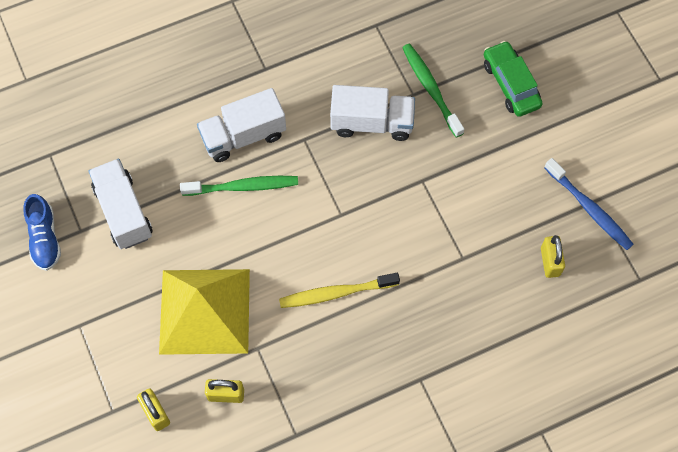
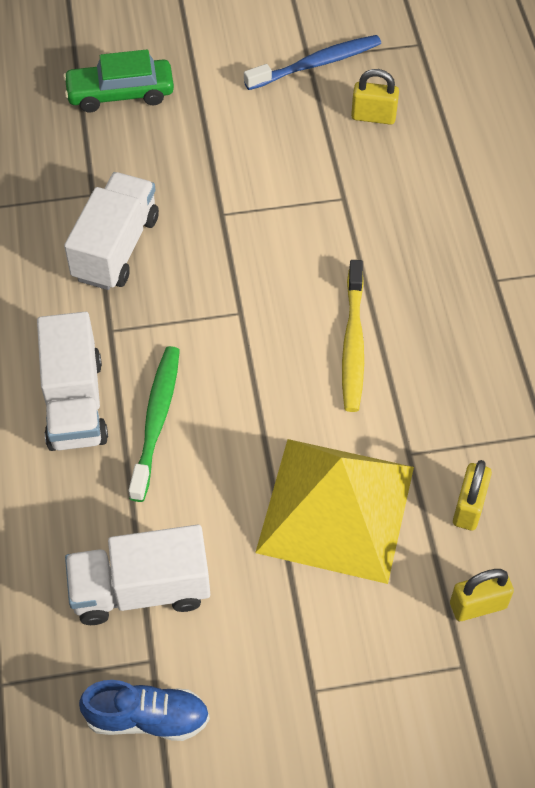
camera: 75 degrees left, 10 degrees down
green toothbrush [402,44,464,138] -> none

